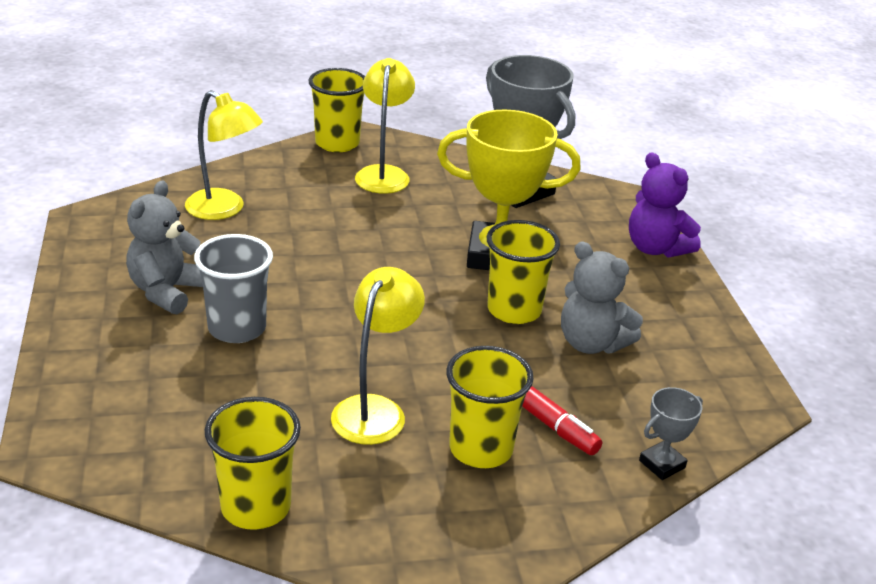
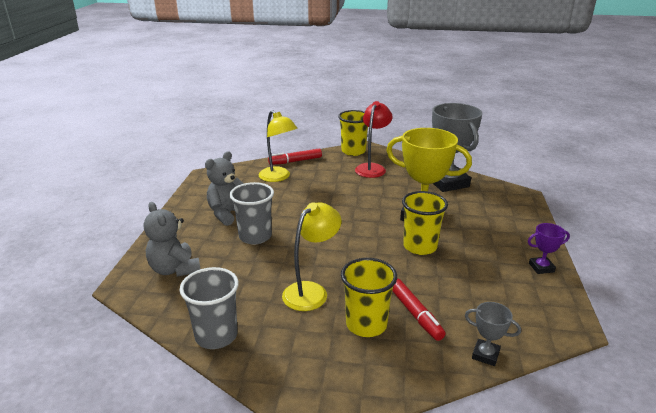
camera: 20 degrees right, 5 degrees down
yellow cup [205,397,301,530] -> grey cup [180,267,239,349]
yellow lamp [355,58,415,194] -> red lamp [355,101,393,178]
grey teddy bear [561,241,643,354] -> grey teddy bear moved to [144,202,200,277]
purple teddy bear [629,152,701,258] -> none
grey trophy [639,387,703,480] -> grey trophy turned 45 degrees clockwise [465,302,521,366]
none -> red marker [268,149,322,165]
none -> purple trophy [528,223,570,274]

